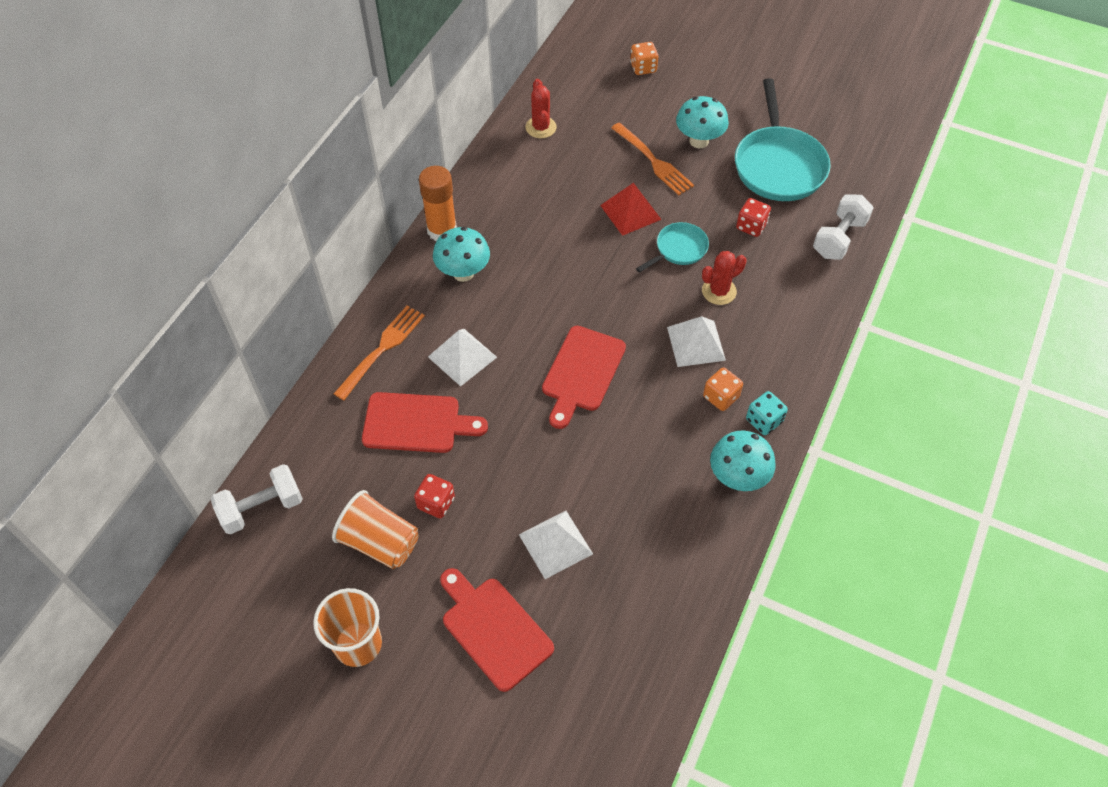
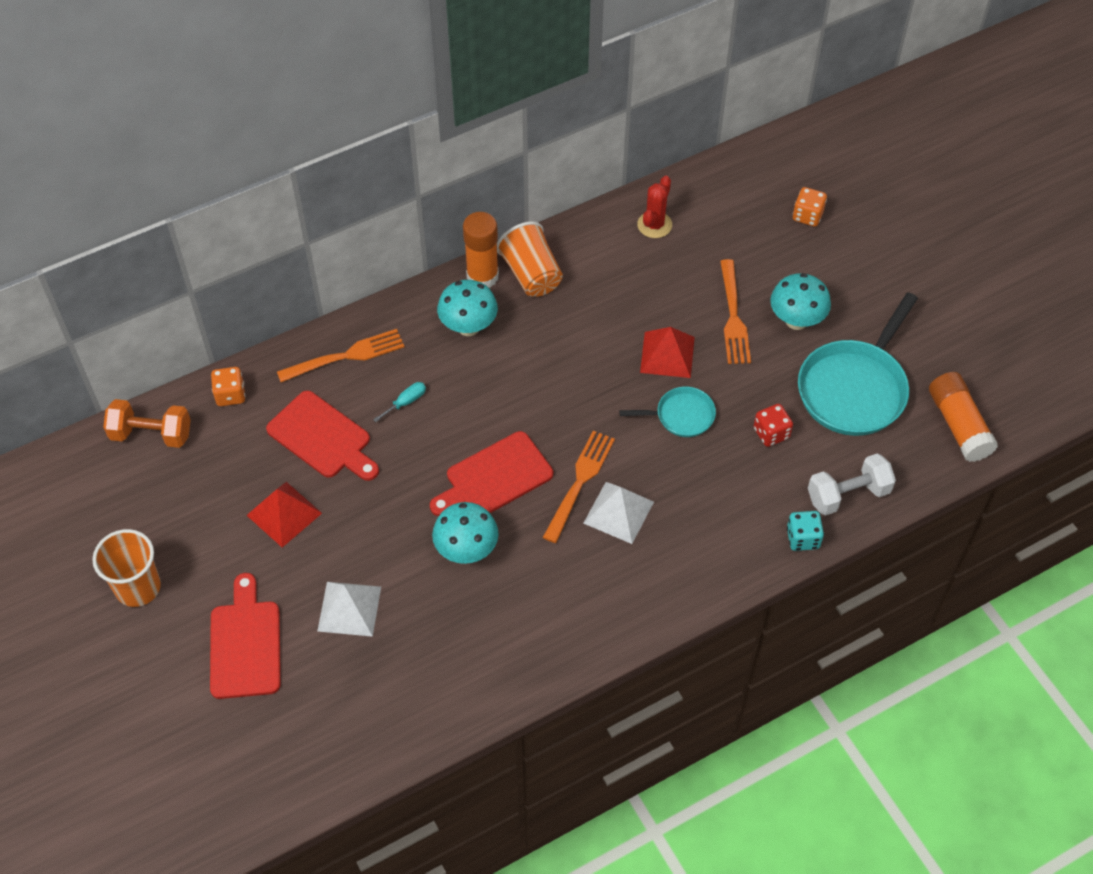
camera: 35 degrees right, 0 degrees up
white dumbbell [211,464,303,534] -> orange dumbbell [103,399,191,448]
orange cup [332,490,419,569] -> orange cup moved to [497,221,563,297]
red dice [414,474,455,518] -> red pyramid [247,482,322,548]
white pyramid [428,329,497,387] -> turquoise screwdriver [373,382,426,422]
red cactus [702,251,746,305] -> none
orange dice [703,367,743,411] -> orange dice moved to [211,367,245,406]
turquoise mushroom [710,430,776,491] -> turquoise mushroom moved to [432,502,498,564]
turquoise dice [746,391,788,435] -> turquoise dice moved to [787,511,824,551]
none -> orange fork [542,431,615,543]
none -> orange glue stick [929,372,998,462]

